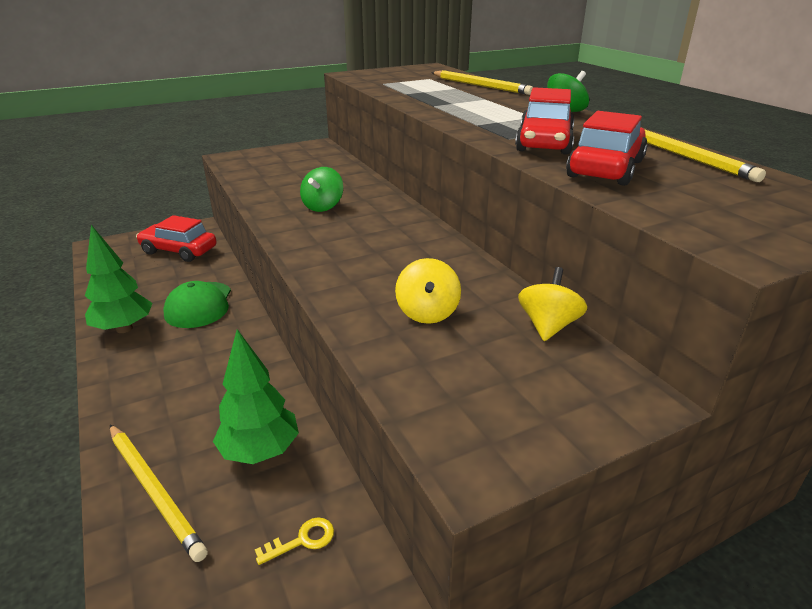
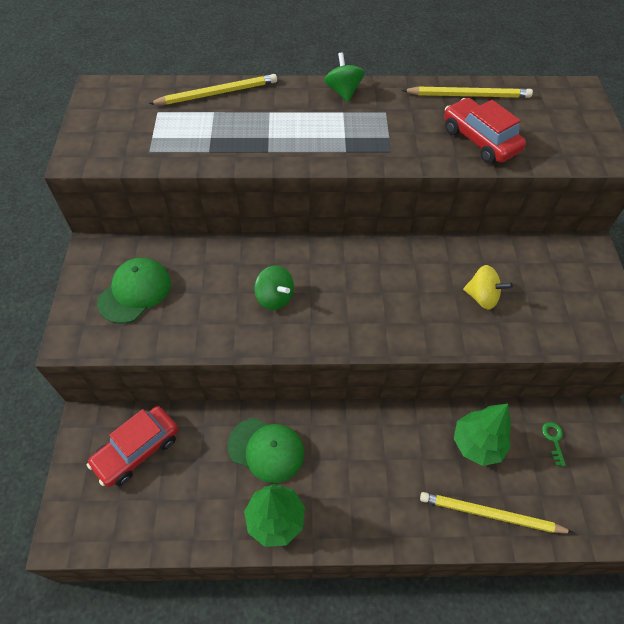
camera: 65 degrees left, 25 degrees up
yellow pencil [110,424,208,562] -> yellow pencil turned 150 degrees counterclockwise [420,492,573,533]
yellow key [255,517,334,565] -> green key [542,422,566,466]
red car [515,87,574,155] -> none
yellow spinning top [518,267,587,341] -> none
none -> green cap [97,258,171,324]

